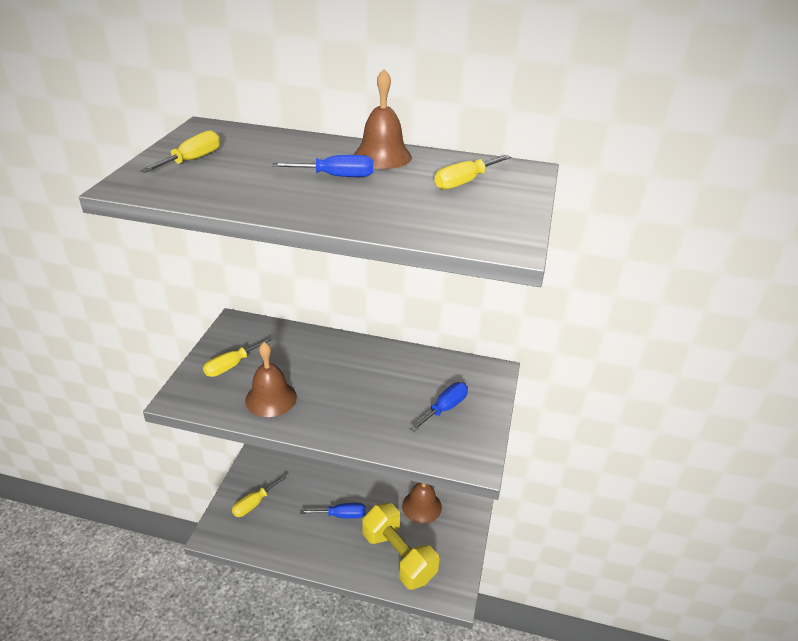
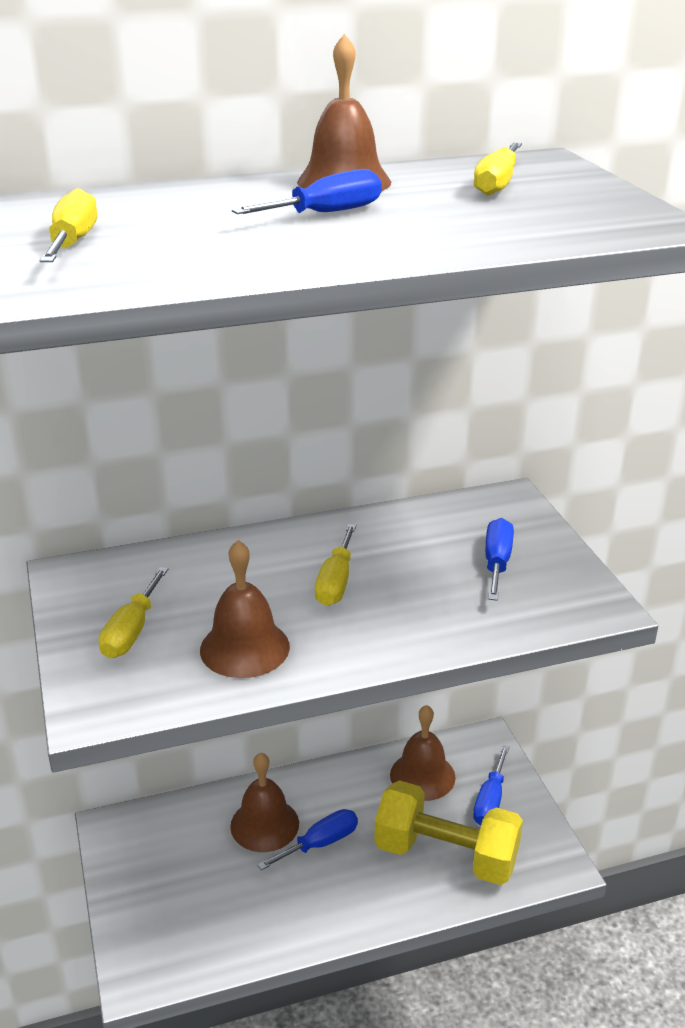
camera: 30 degrees left, 5 degrees down
yellow screwdriver [232,475,287,517] -> yellow screwdriver moved to [315,524,356,606]
none -> brown bell [230,753,299,852]
none -> blue screwdriver [473,745,509,826]

